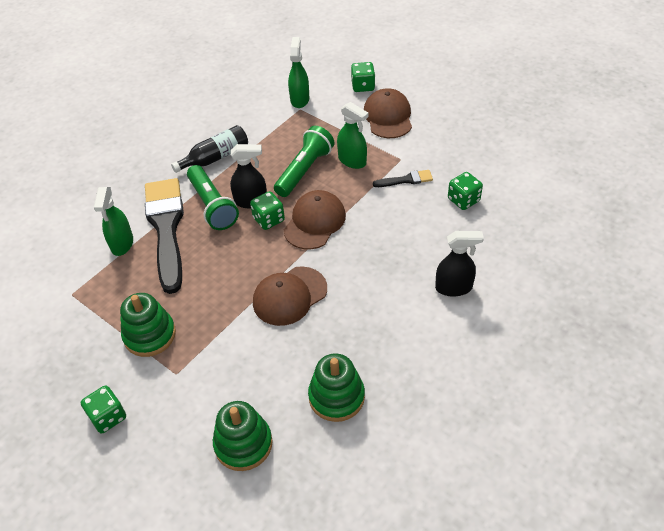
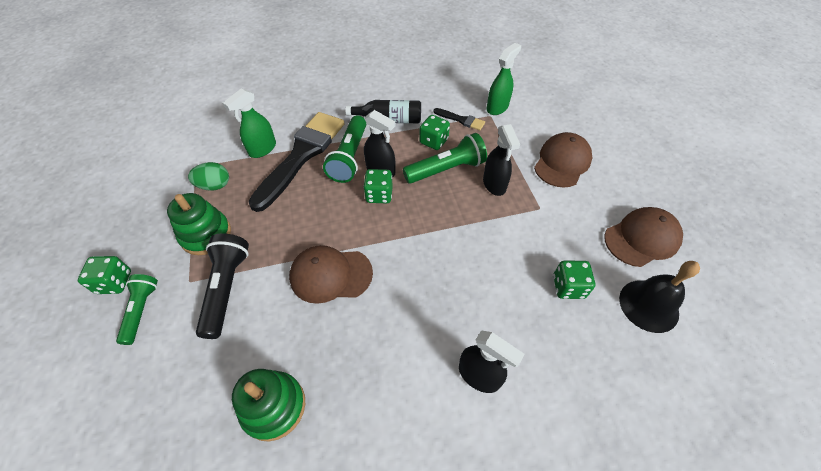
camera: 35 degrees right, 5 degrees up
green stacking toy [213,401,273,471] -> none
brown cap [284,190,346,249] -> brown cap moved to [604,207,683,267]
green spray bottle [337,102,369,169] -> black spray bottle [483,124,520,196]
green dice [351,62,375,92] -> green dice moved to [419,115,450,150]
black brush [373,170,433,187] -> black brush moved to [433,108,485,130]
none -> green flashlight [116,274,158,345]
none -> green egg [188,162,229,191]
none -> black flashlight [196,233,249,339]
none -> black bell [619,261,700,333]

